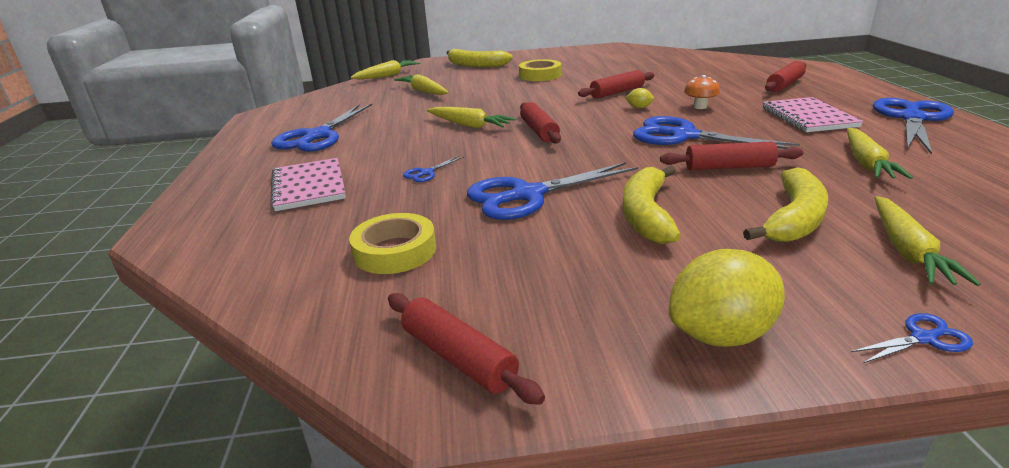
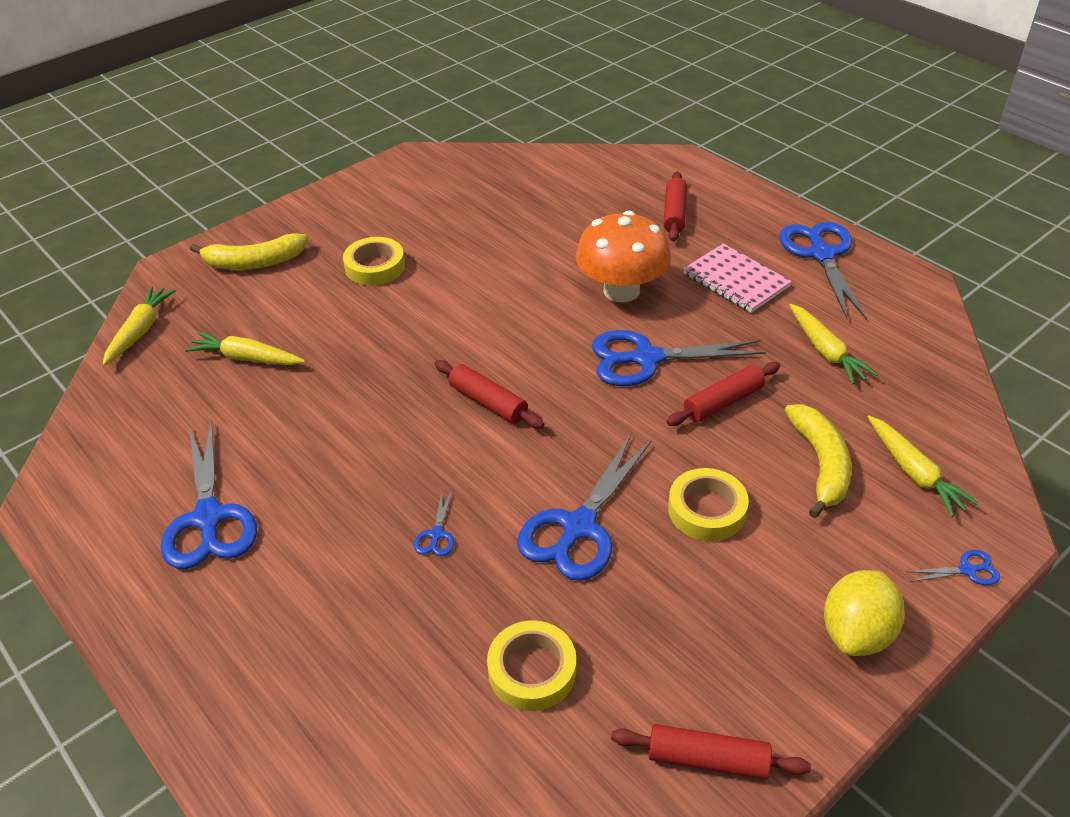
camera: 35 degrees left, 15 degrees up
pink notebook [270,158,346,211] -> none
yellow carrot [427,107,516,128] -> none
red rolling pin [578,70,655,99] -> none
yellow banana [623,166,681,244] -> yellow tape [668,468,749,541]
yellow lemon [625,88,654,108] -> none
orange mushroom [684,75,720,109] -> orange mushroom [576,211,671,302], size x2.28
blue scissors [851,313,973,363] -> blue scissors turned 45 degrees clockwise [907,550,1000,585]

